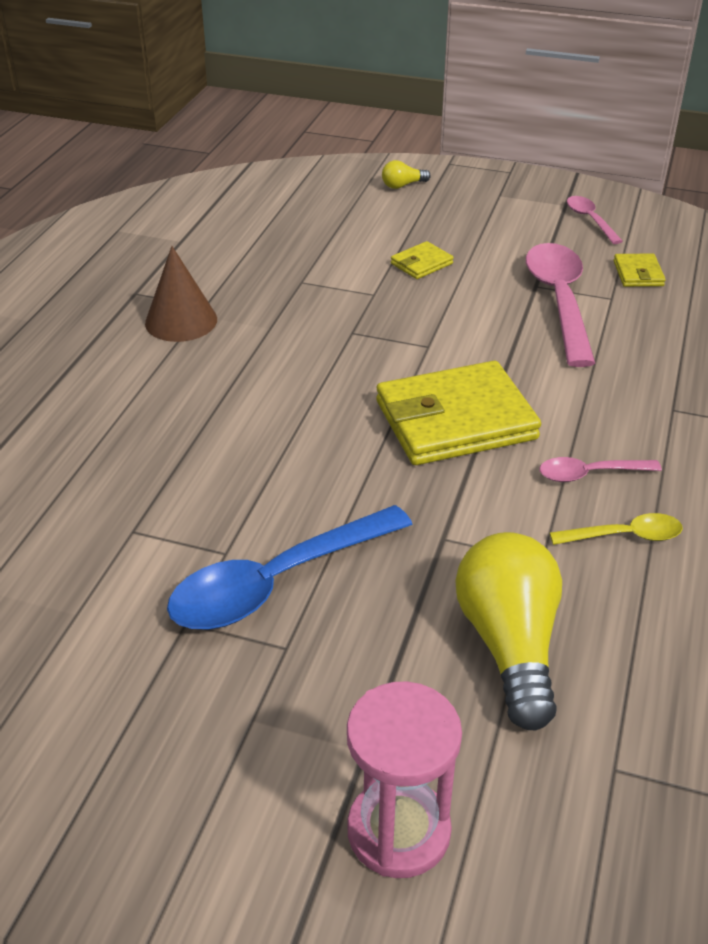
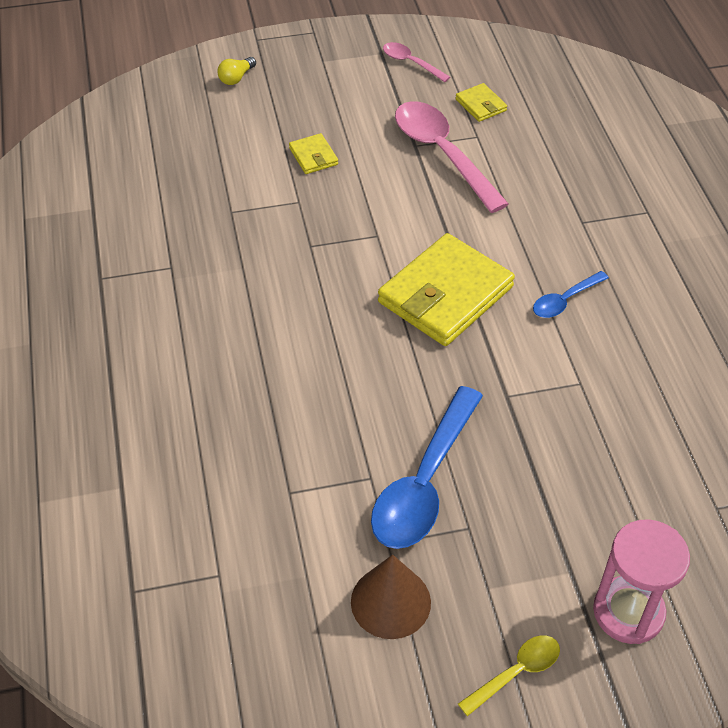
camera: 30 degrees left, 10 degrees up
brown cone [145,246,217,342] -> brown cone moved to [351,555,431,639]
yellow wallet [391,241,454,279] -> yellow wallet turned 45 degrees counterclockwise [289,133,338,174]
yellow light bulb [456,532,562,730] -> none
pink spoon [539,457,662,482] -> blue spoon [533,271,609,318]
yellow spoon [550,513,683,545] -> yellow spoon moved to [458,635,560,716]

